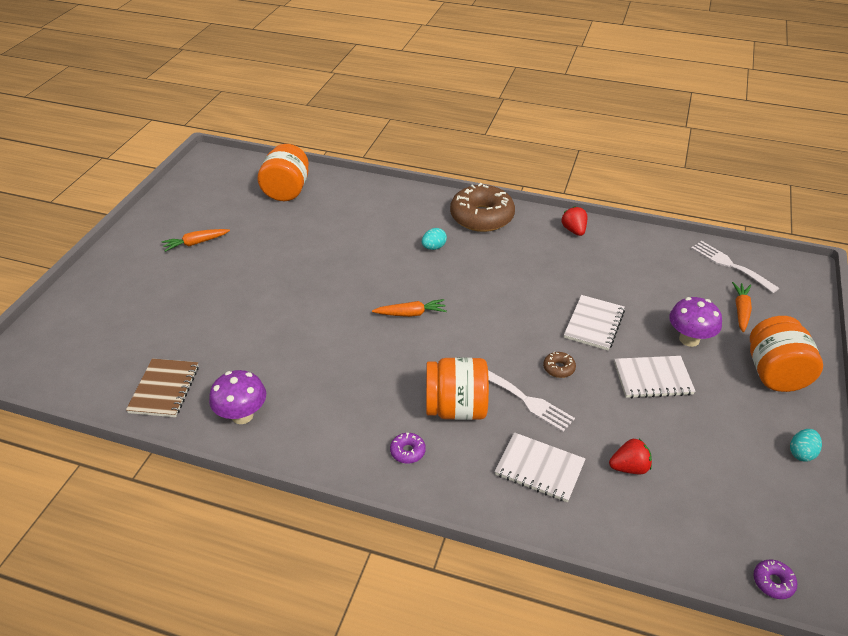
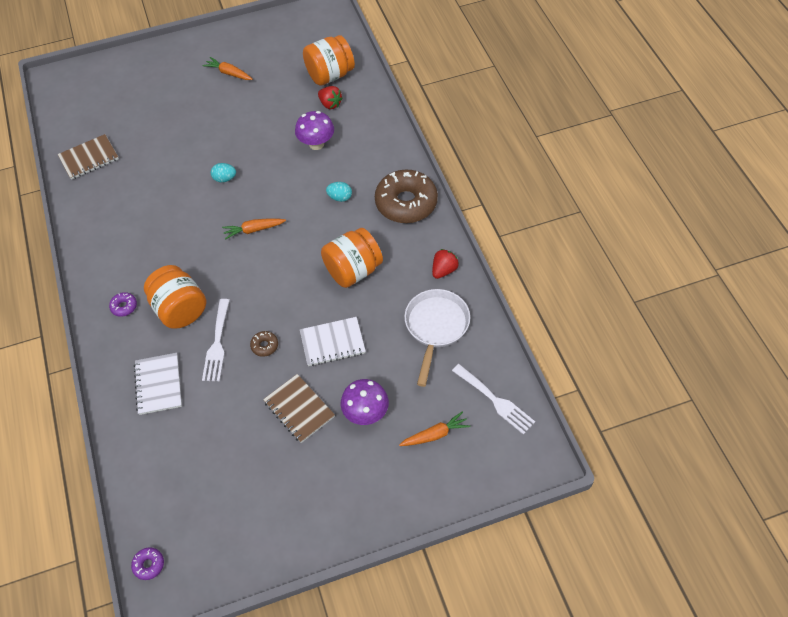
camera: 55 degrees right, 15 degrees up
purple mushroom [209,370,266,424] -> purple mushroom moved to [295,111,334,150]
orange carrot [372,299,447,317] -> orange carrot turned 120 degrees clockwise [222,219,286,240]
red strawberry [609,439,652,474] -> red strawberry moved to [318,86,343,109]
white notebook [614,356,696,398] -> brown notebook [263,374,335,443]
white fork [691,241,779,293] -> white fork turned 120 degrees clockwise [452,364,535,435]
orange jar [750,316,823,392] -> orange jar moved to [321,228,383,288]
turquoise egg [790,429,822,461] -> turquoise egg moved to [211,163,236,182]
none -> white pan [404,289,470,387]

